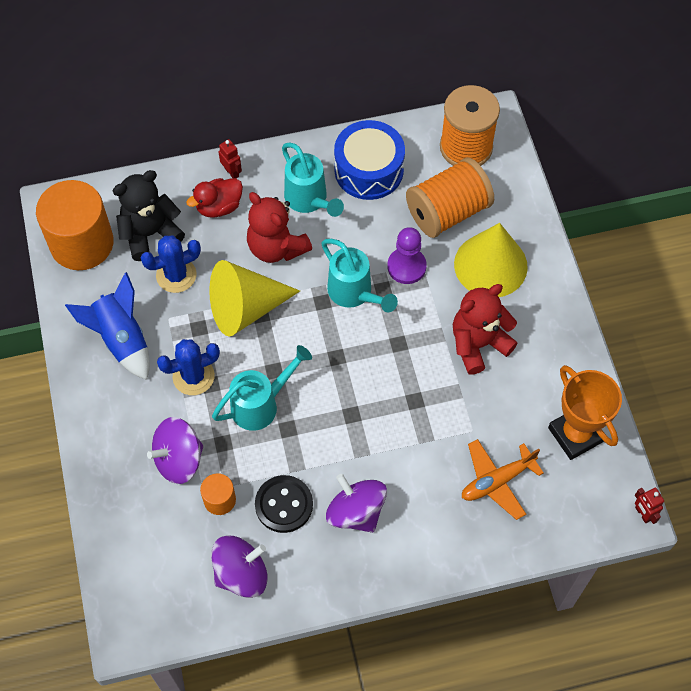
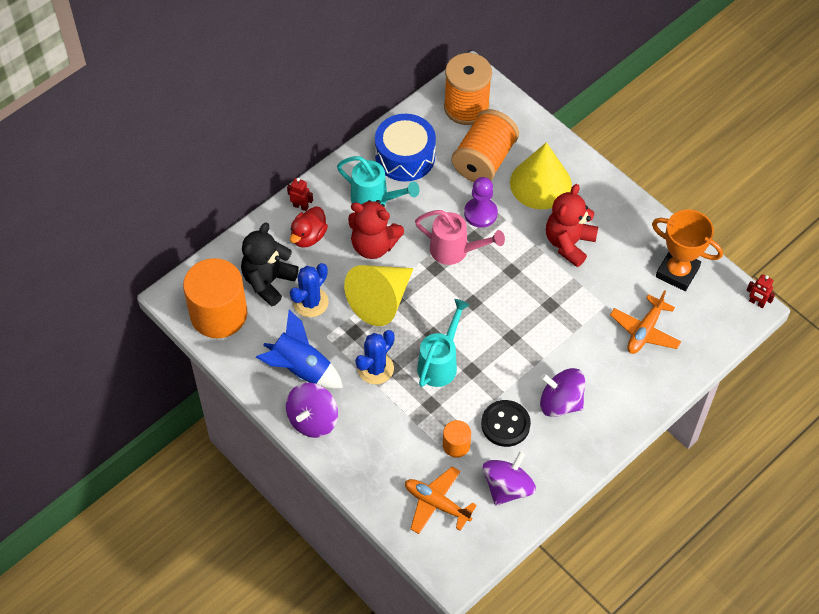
camera: 30 degrees left, 5 degrees down
purple spinning top [147,417,204,484] -> purple spinning top moved to [286,383,338,438]
turquoise watering can [321,239,398,312] -> pink watering can [415,210,505,265]
none -> orange plane [405,466,477,534]

